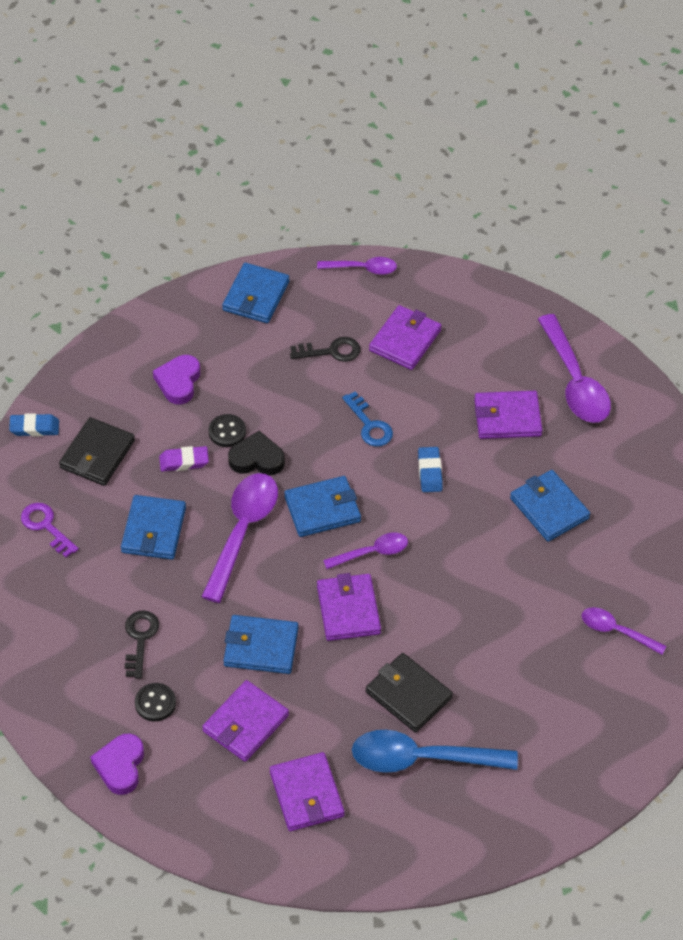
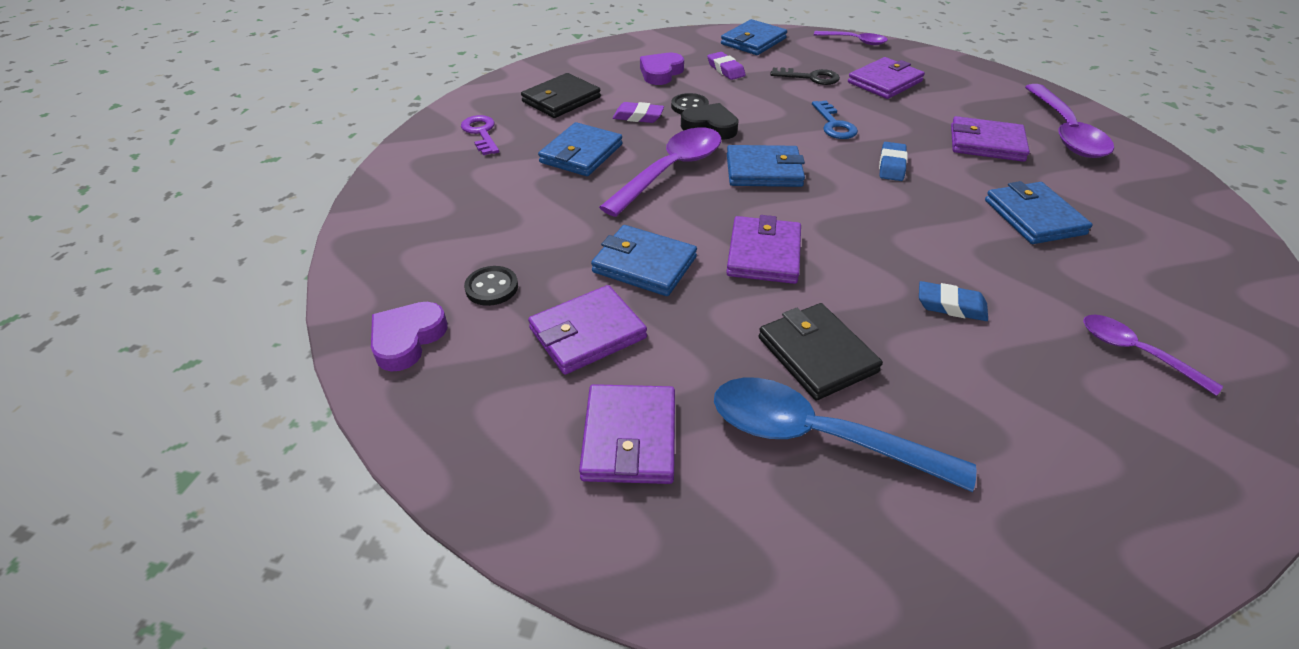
camera: 20 degrees right, 10 degrees down
blue eraser [9,413,59,437] -> blue eraser moved to [919,281,988,321]
black key [125,610,159,678] -> none
purple spoon [323,533,408,569] -> none
none -> purple eraser [707,52,746,80]

